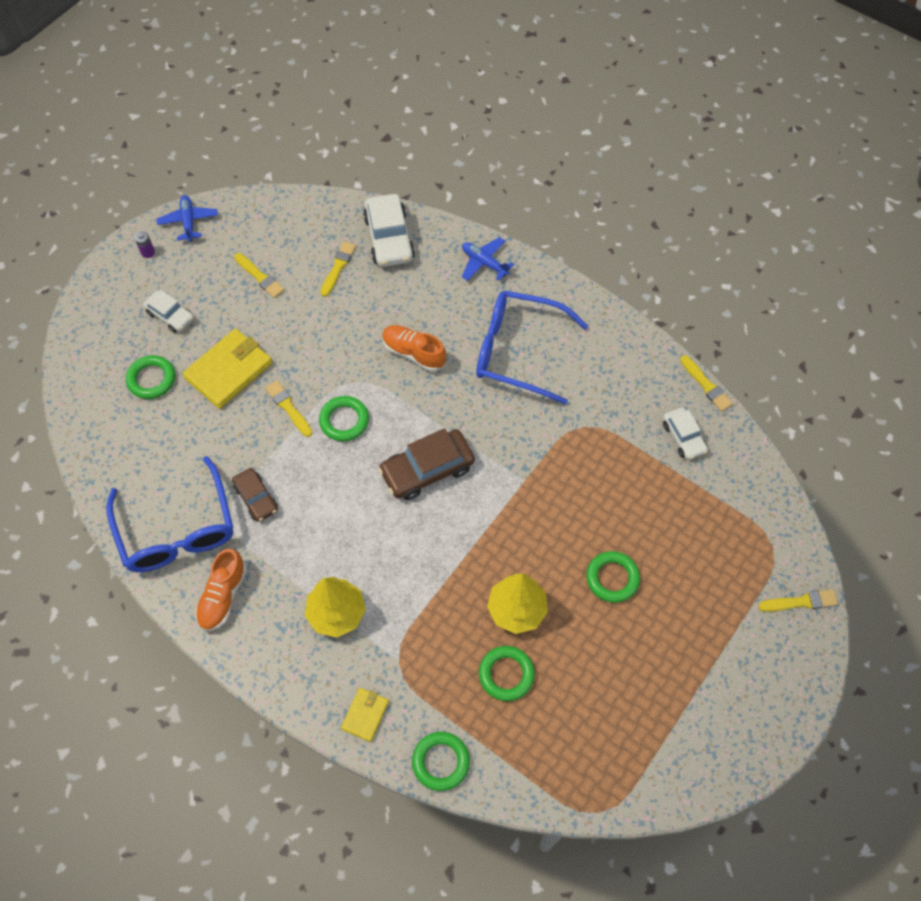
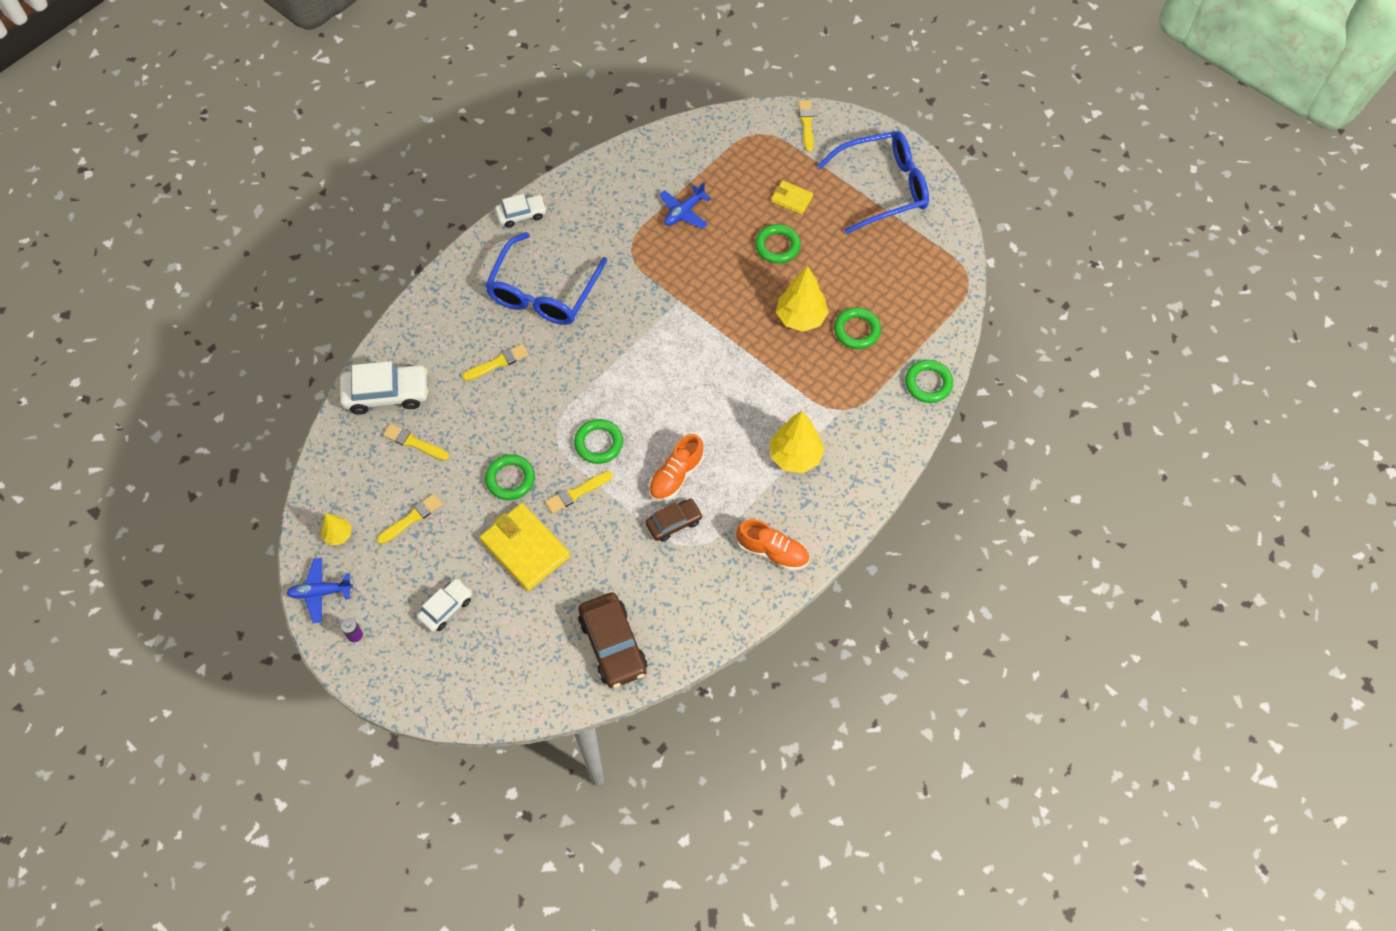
camera: 85 degrees left, 0 degrees up
blue glasses [106,456,233,572] -> blue glasses moved to [817,131,929,234]
green ring [126,355,175,399] -> green ring moved to [485,454,535,500]
yellow wallet [341,688,389,742] -> yellow wallet moved to [771,181,813,214]
brown car [378,428,475,500] -> brown car moved to [578,592,647,688]
orange shoe [382,325,446,372] -> orange shoe moved to [649,434,704,501]
blue plane [462,237,514,281] -> blue plane moved to [659,182,711,229]
white car [663,407,708,460] -> white car moved to [495,194,547,228]
yellow brush [680,355,733,412] -> yellow brush moved to [462,344,529,381]
none -> yellow tree [321,513,351,546]

